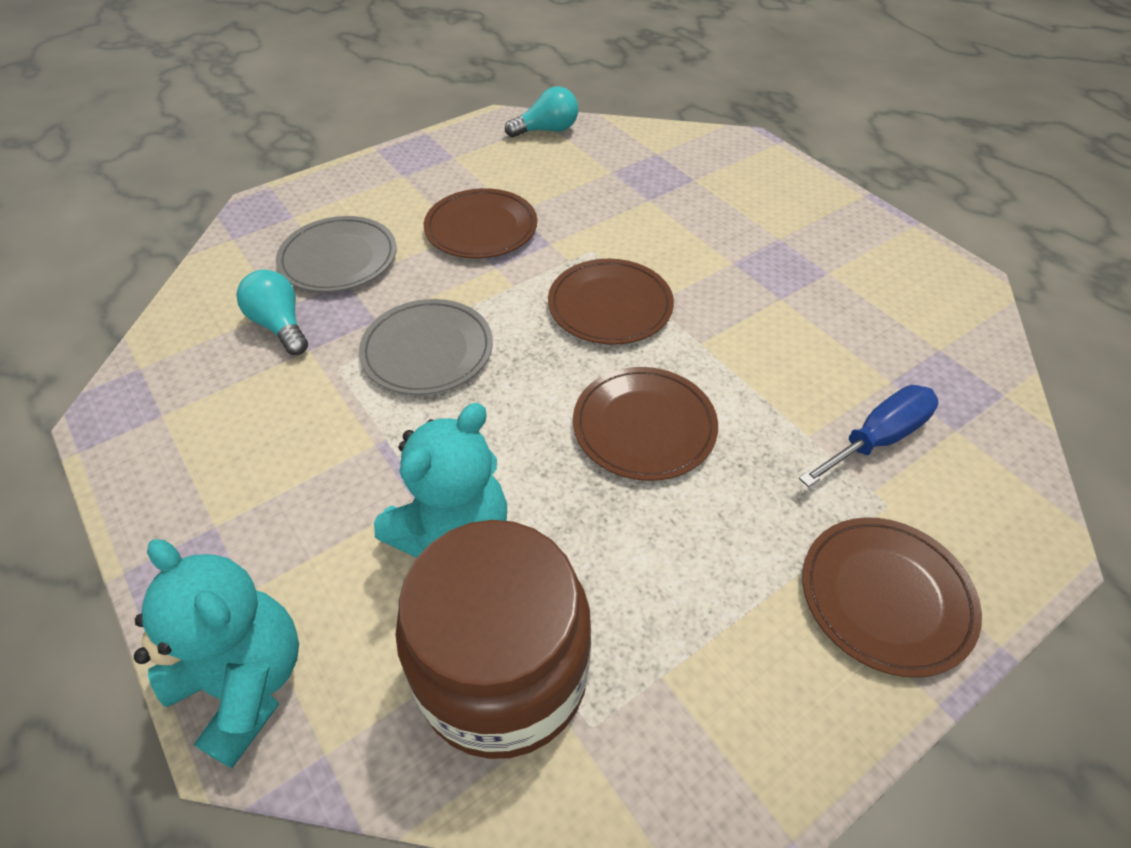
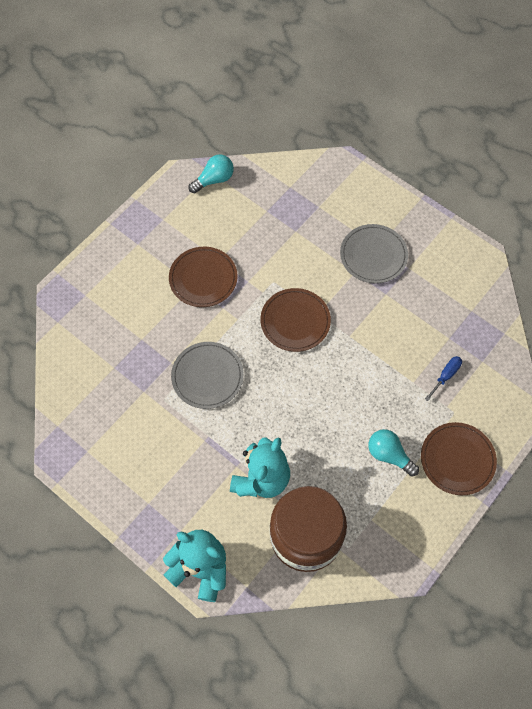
camera: 15 degrees left, 15 degrees up
turquoise light bulb [237,270,308,355] -> turquoise light bulb moved to [368,429,419,477]
grey plate [276,216,397,292] -> grey plate moved to [340,224,408,283]
brown plate [573,367,718,481] -> none
blue screwdriver [799,385,938,487] -> blue screwdriver [425,356,462,401], size x0.64

